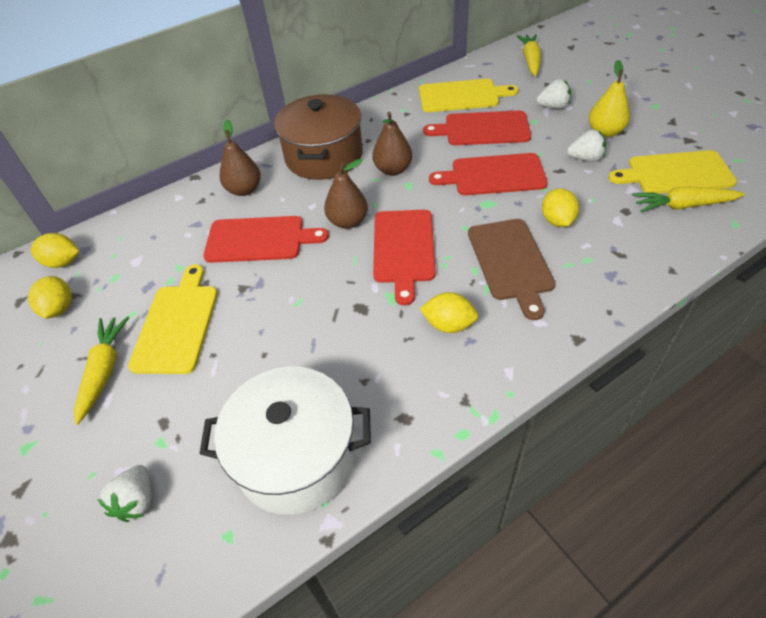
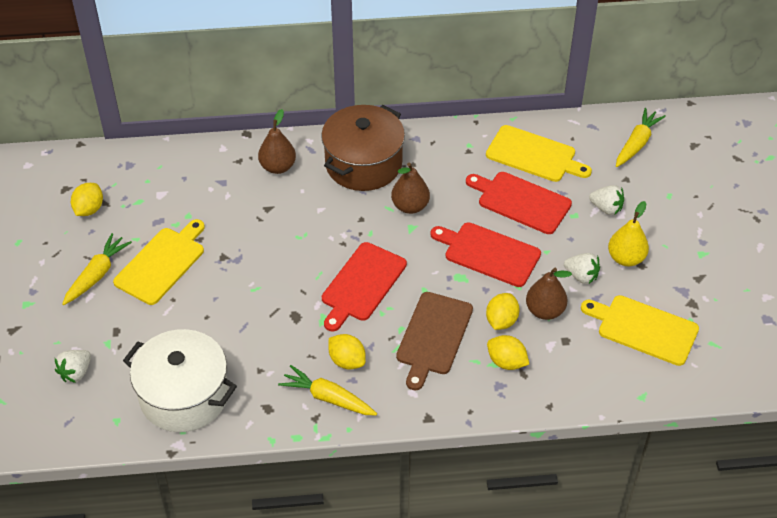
camera: 25 degrees right, 0 degrees up
yellow lemon [30,233,79,268] -> yellow lemon moved to [487,335,529,370]
red cutting board [203,216,329,263] -> none
brown pear [324,159,368,229] -> brown pear moved to [526,268,572,320]
yellow carrot [632,186,745,212] -> yellow carrot moved to [278,365,377,415]

